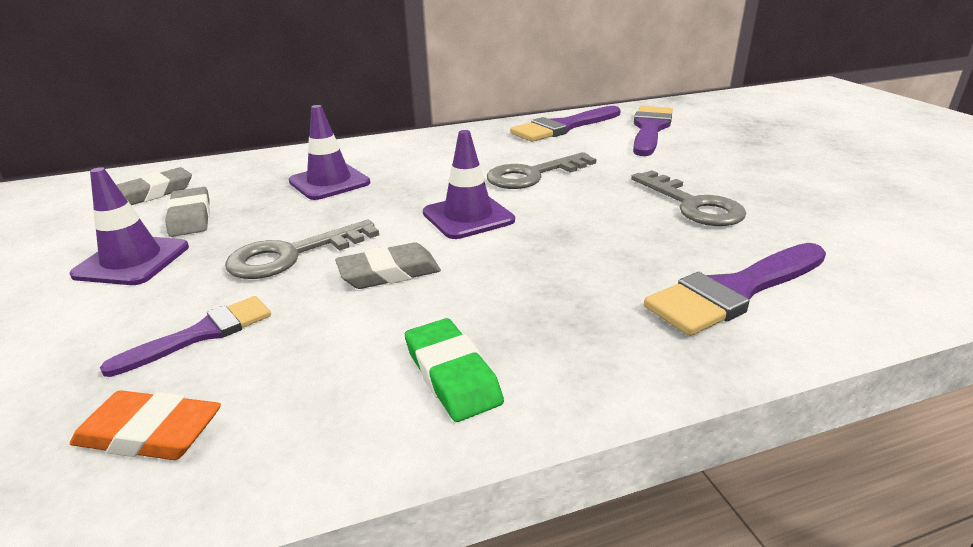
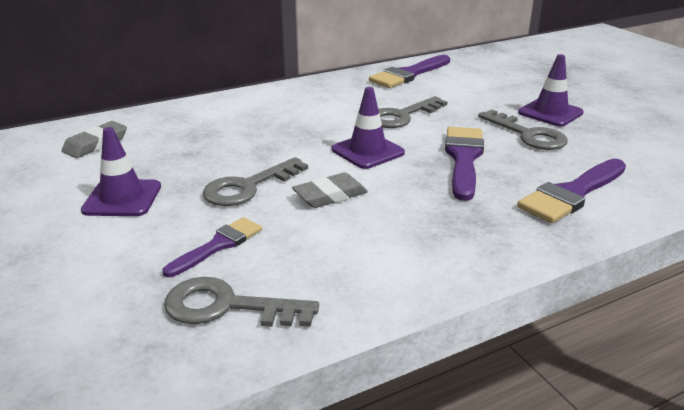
camera: 10 degrees left, 0 degrees up
orange eraser [70,390,221,460] -> grey key [164,277,319,327]
grey eraser [165,187,210,237] -> none
purple traffic cone [289,105,370,200] -> purple traffic cone moved to [518,54,584,127]
green eraser [405,318,504,422] -> none
purple brush [633,106,673,156] -> purple brush moved to [445,127,484,201]

